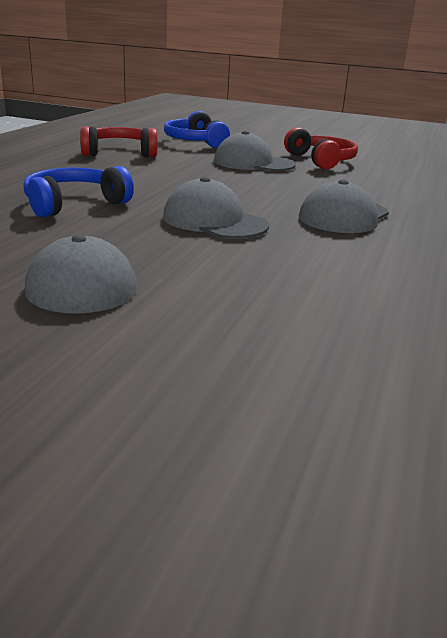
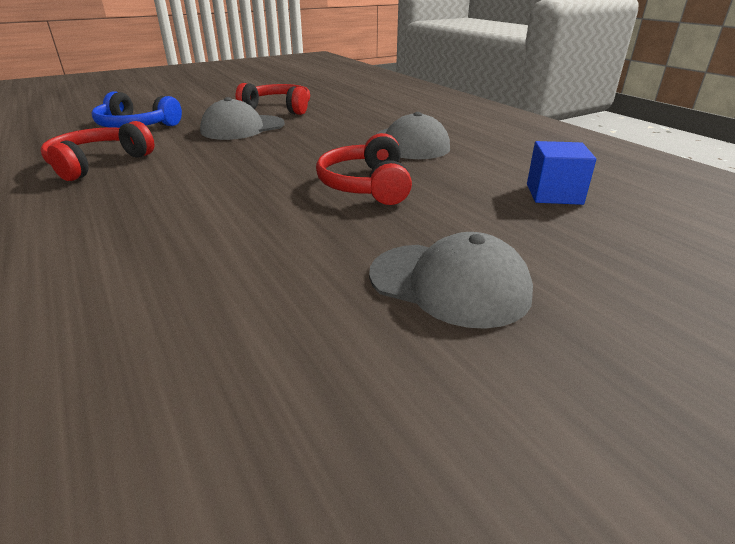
camera: 50 degrees left, 5 degrees up
blue headphones [23,166,134,217] -> none
grey cap [163,177,269,239] -> red headphones [316,133,412,205]
none -> blue cube [527,141,596,205]

